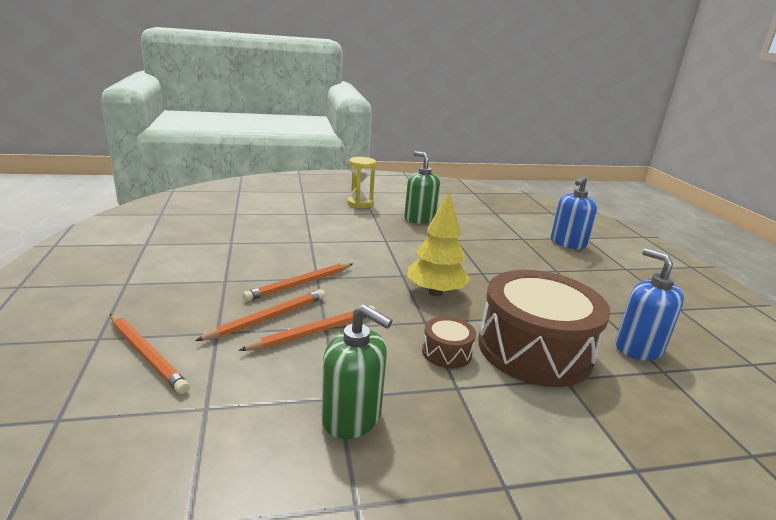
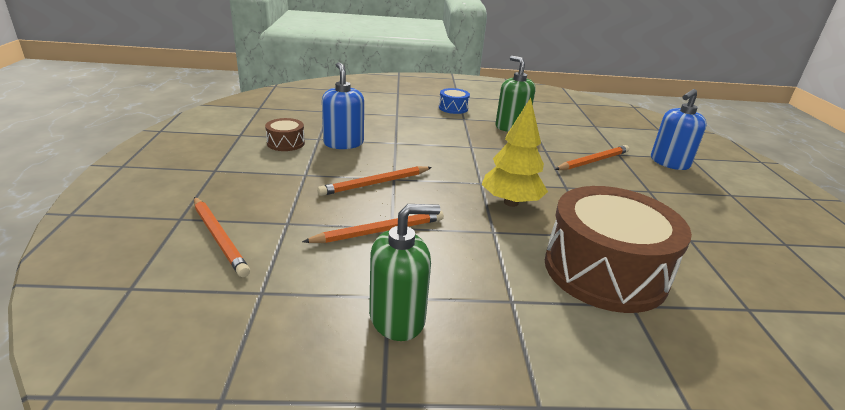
camera: 10 degrees right, 5 degrees up
orange pencil [195,289,325,341] -> orange pencil moved to [555,145,629,170]
green soap dispenser [322,304,393,439] -> green soap dispenser turned 60 degrees counterclockwise [369,204,440,341]
yellow hourglass [347,157,376,208] -> blue drum [439,88,470,114]
brown drum [422,316,476,368] -> brown drum moved to [265,118,305,151]
blue soap dispenser [616,248,684,361] -> blue soap dispenser moved to [322,62,364,149]

